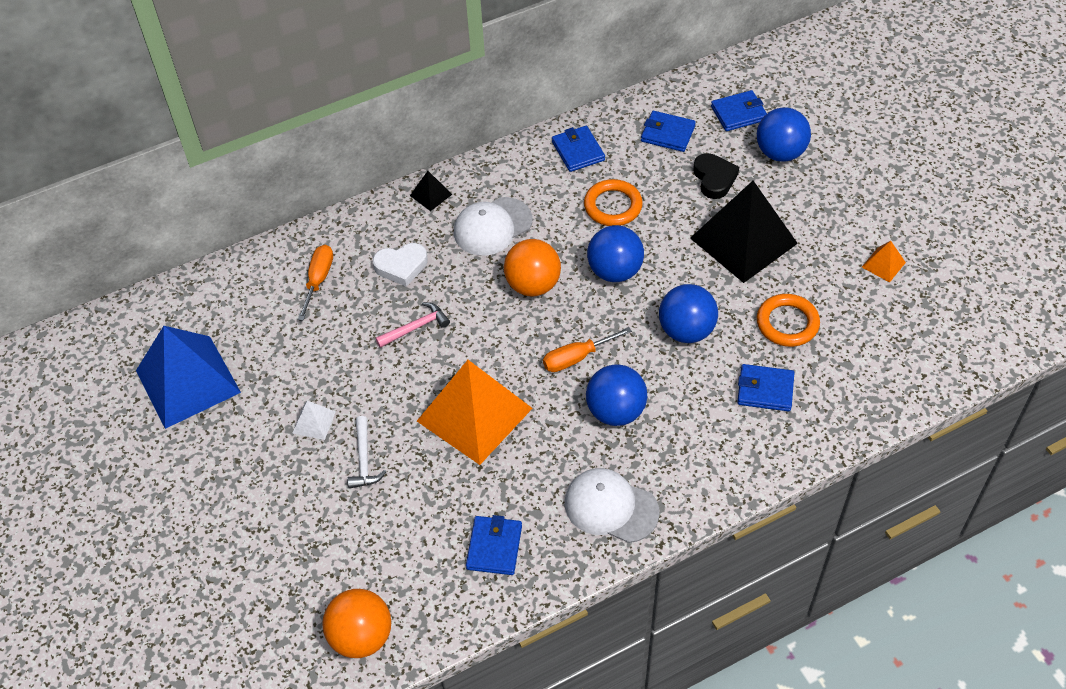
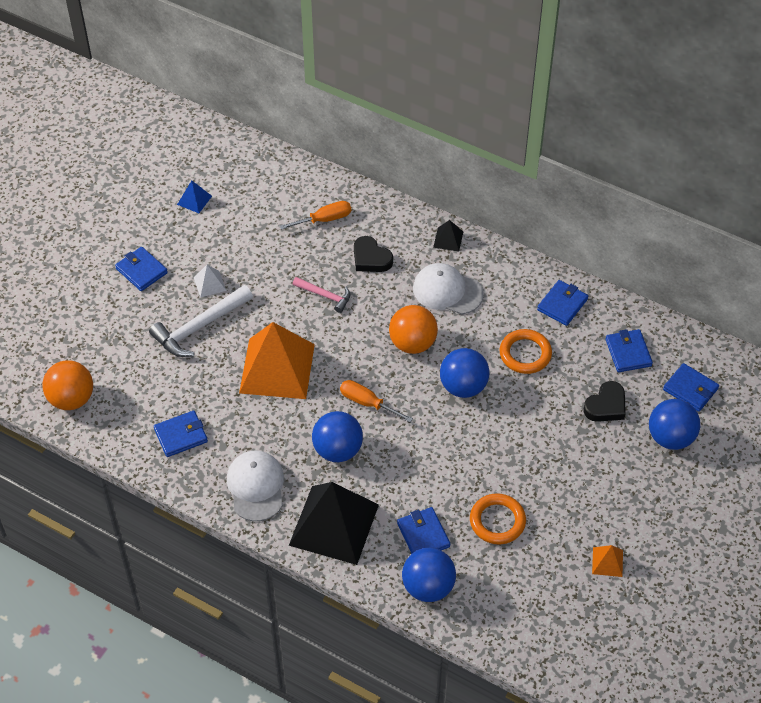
camera: 55 degrees right, 0 degrees up
blue pyramid [136,326,241,429] -> blue pyramid [177,181,212,213], size x0.41
white hammer [347,416,386,489] -> white hammer [149,285,253,357], size x1.75
white heart [373,243,428,287] -> black heart [354,236,393,272]
blue ball [659,284,718,343] -> blue ball moved to [402,548,456,602]
black pyramid [690,181,798,283] -> black pyramid moved to [289,482,379,565]
none -> blue wallet [115,247,168,291]

